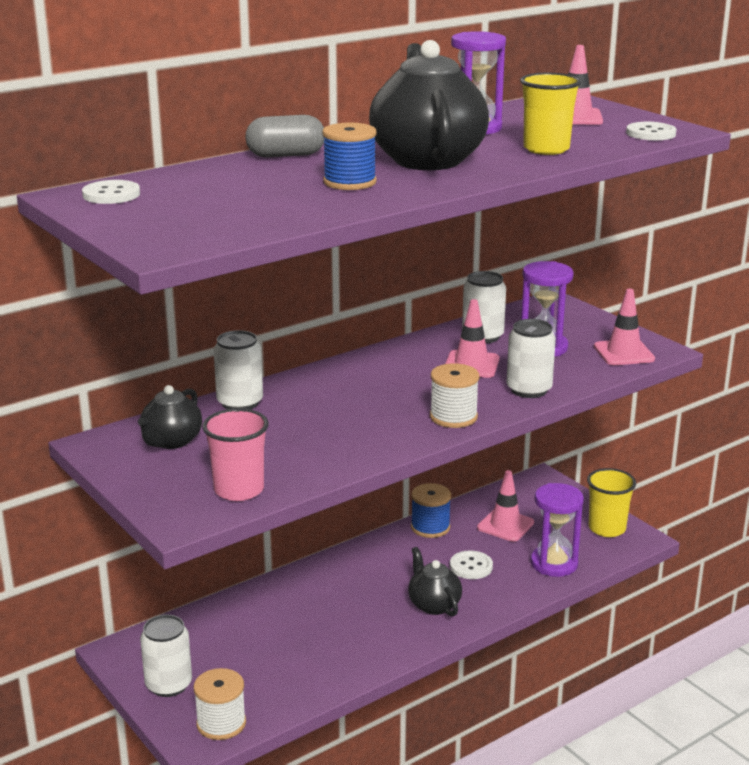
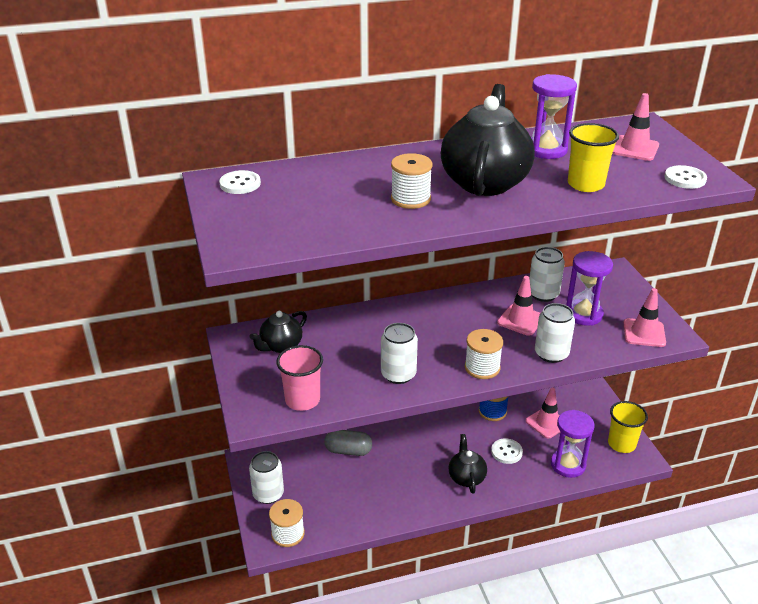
camera: 20 degrees right, 10 degrees up
white can [214,330,263,409] -> white can moved to [381,323,418,384]
grey capsule [245,115,324,158] -> grey capsule moved to [324,430,372,456]
blue spool [322,123,377,190] -> white spool [391,153,432,209]

